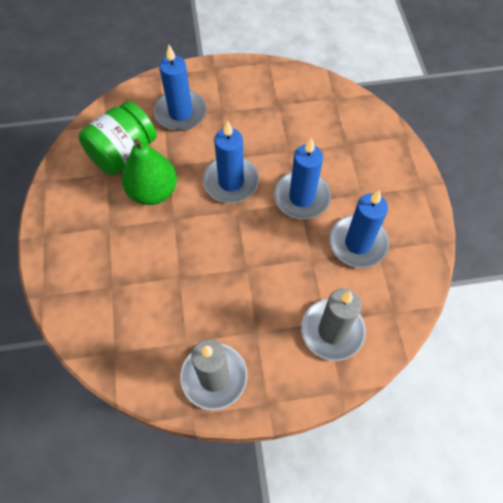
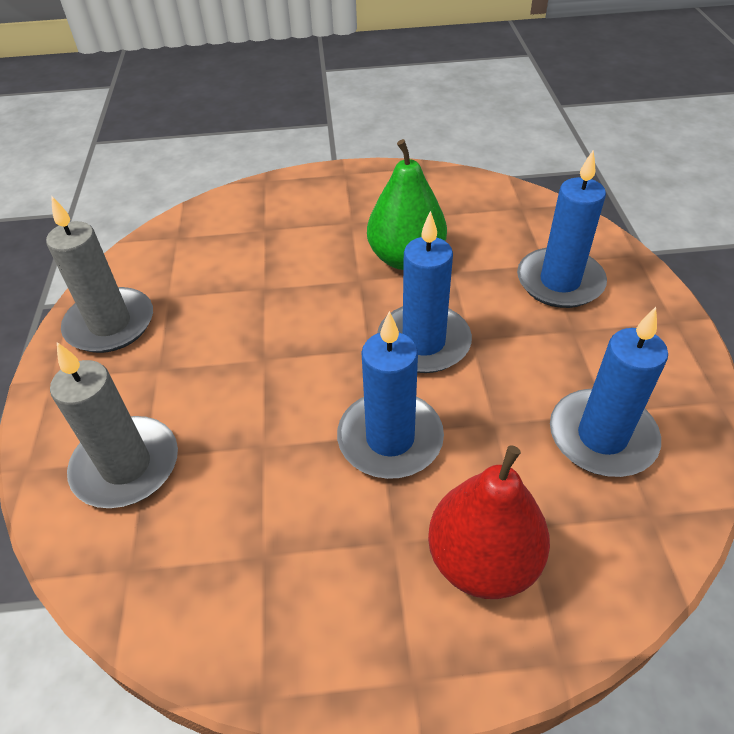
camera: 95 degrees right, 15 degrees down
green jar [79,101,157,175] -> none
blue candle [329,189,389,268] -> blue candle moved to [550,307,668,477]
none -> red pear [428,445,550,599]

